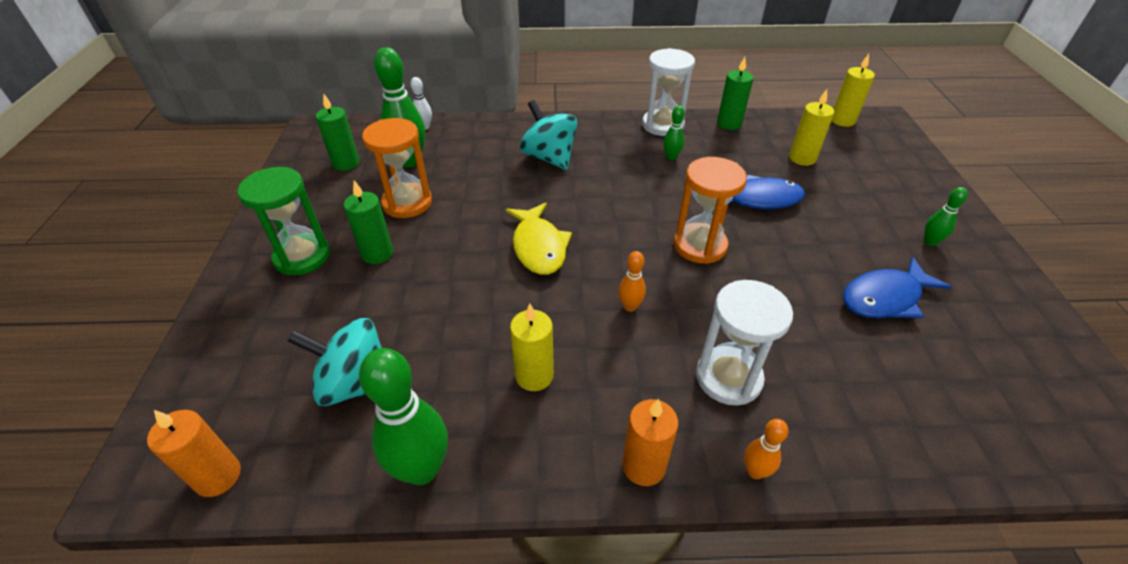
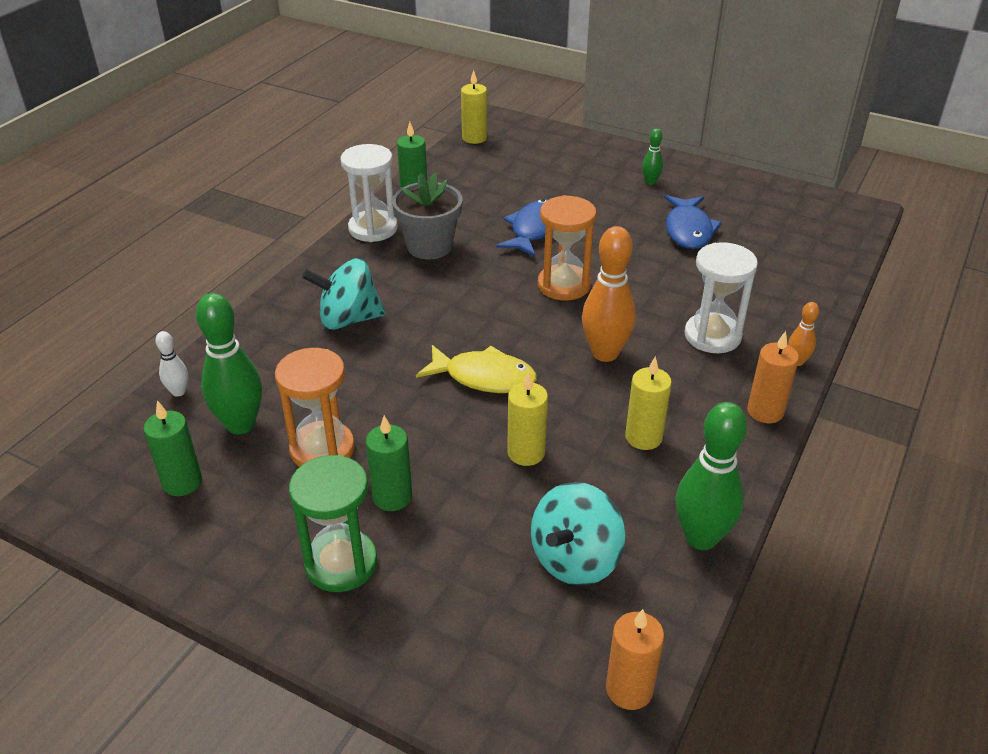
camera: 60 degrees left, 5 degrees down
orange bowling pin [618,251,646,312] -> orange bowling pin [582,226,636,362], size x2.03
green bowling pin [663,106,685,160] -> grey flower pot [392,173,463,259]
yellow candle [789,89,834,166] -> yellow candle moved to [507,372,548,466]

